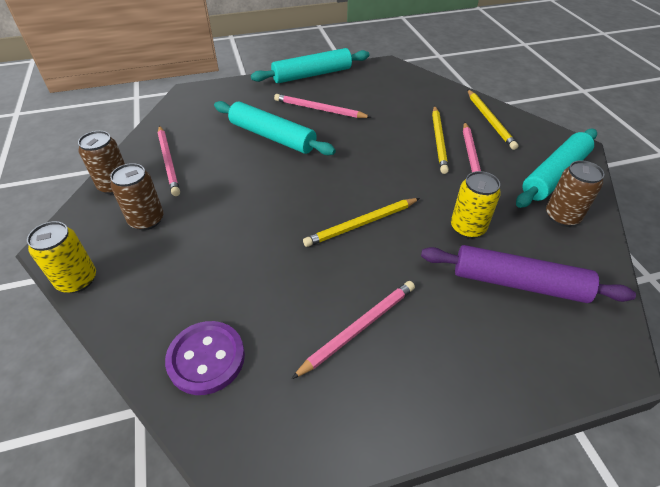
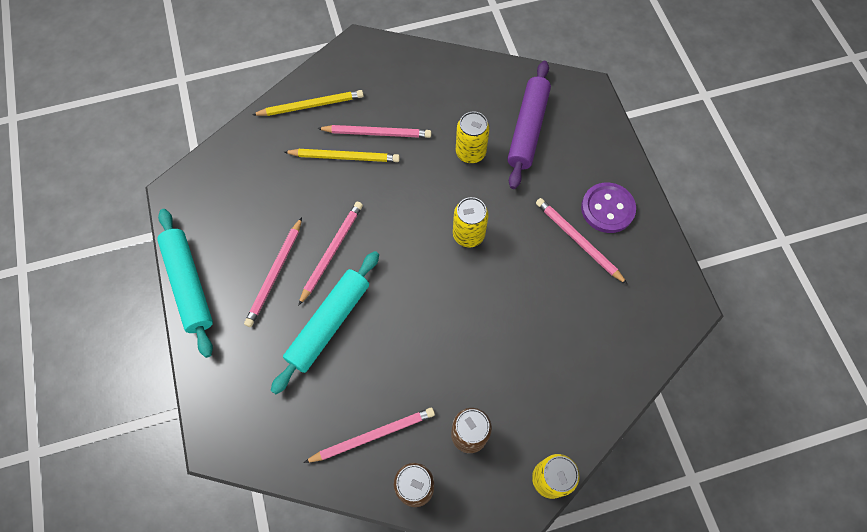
camera: 90 degrees left, 20 degrees up
purple button [165,321,245,395] -> purple button moved to [581,182,636,233]
yellow pencil [303,198,420,247] -> yellow can [453,197,489,248]
turquoise rolling pin [516,129,597,208] -> none
brown can [546,160,604,227] -> none
none -> pink pencil [298,202,363,306]

